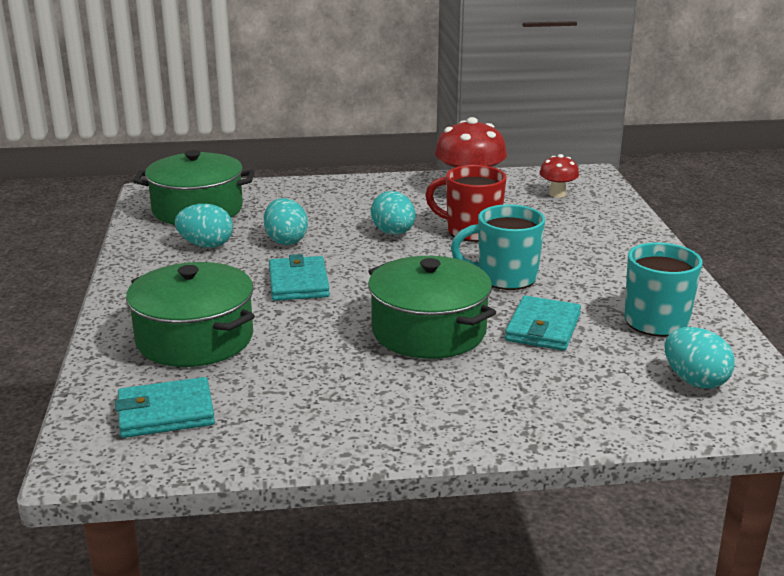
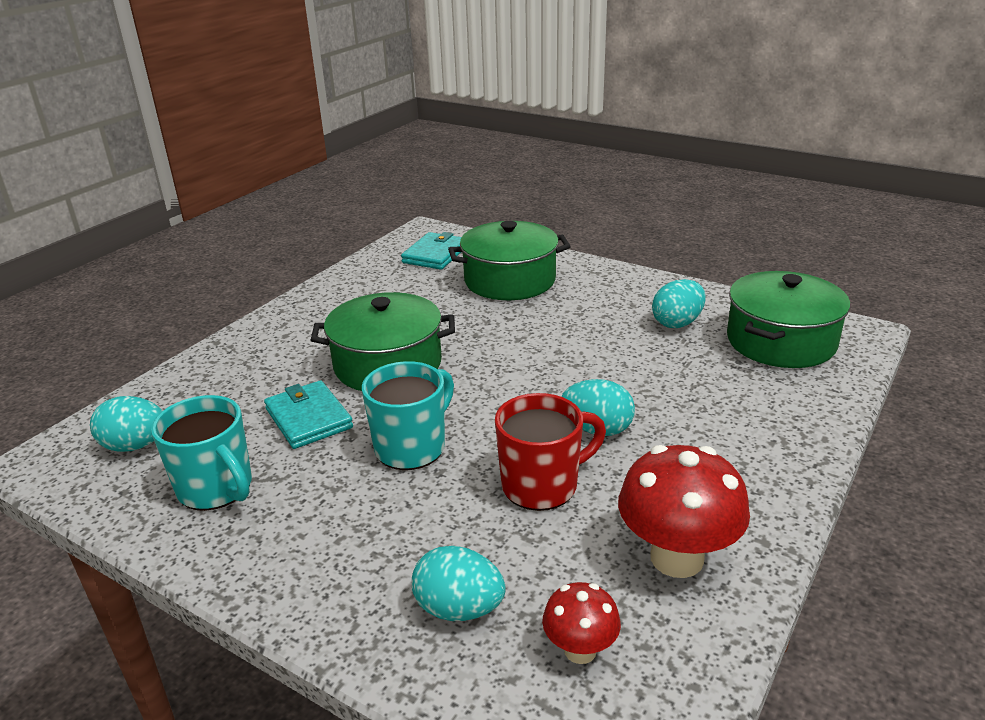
camera: 130 degrees right, 5 degrees up
turquoise egg [264,198,308,245] -> turquoise egg moved to [412,546,506,621]
turquoise wallet [269,254,330,301] -> none

